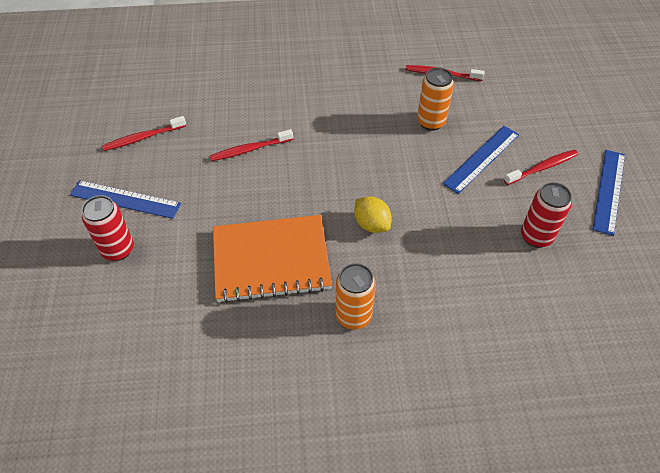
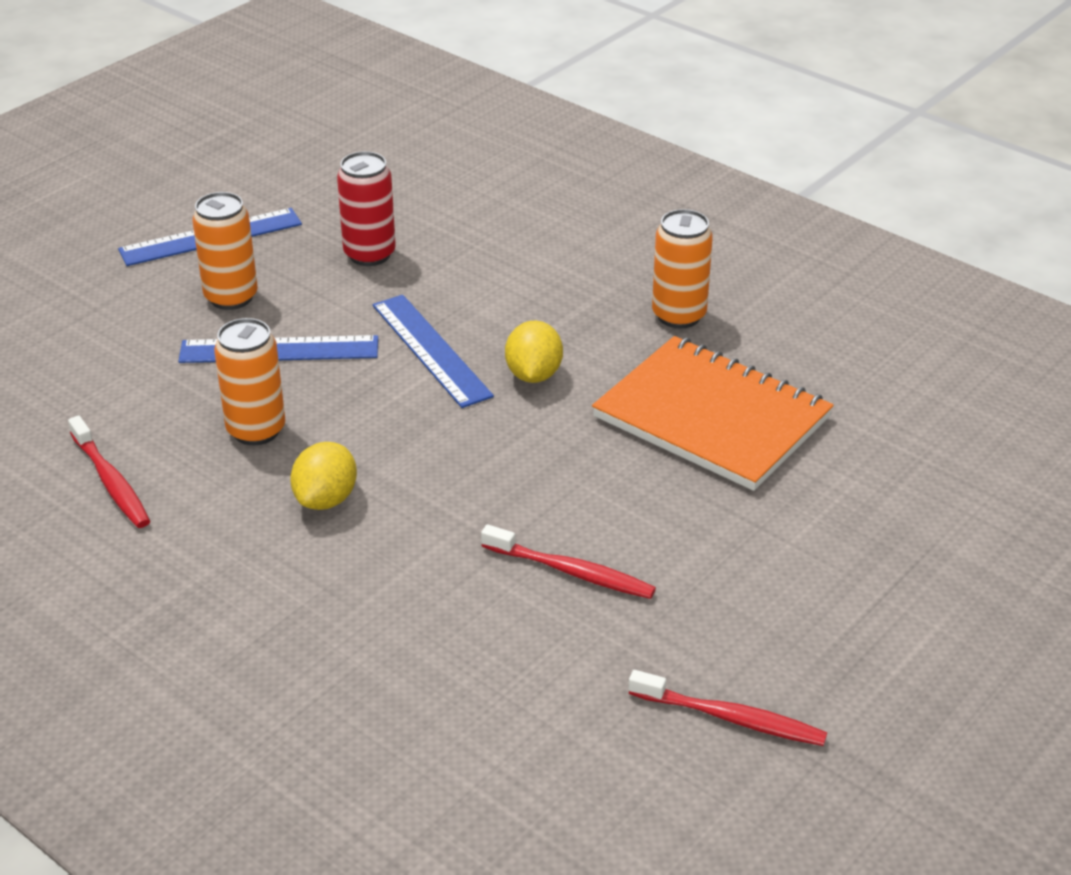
camera: 135 degrees left, 15 degrees down
blue ruler [70,180,181,219] -> blue ruler moved to [373,295,494,408]
red can [82,195,134,261] -> none
red toothbrush [504,150,578,185] -> orange can [192,192,258,310]
none -> yellow lemon [290,442,357,510]

